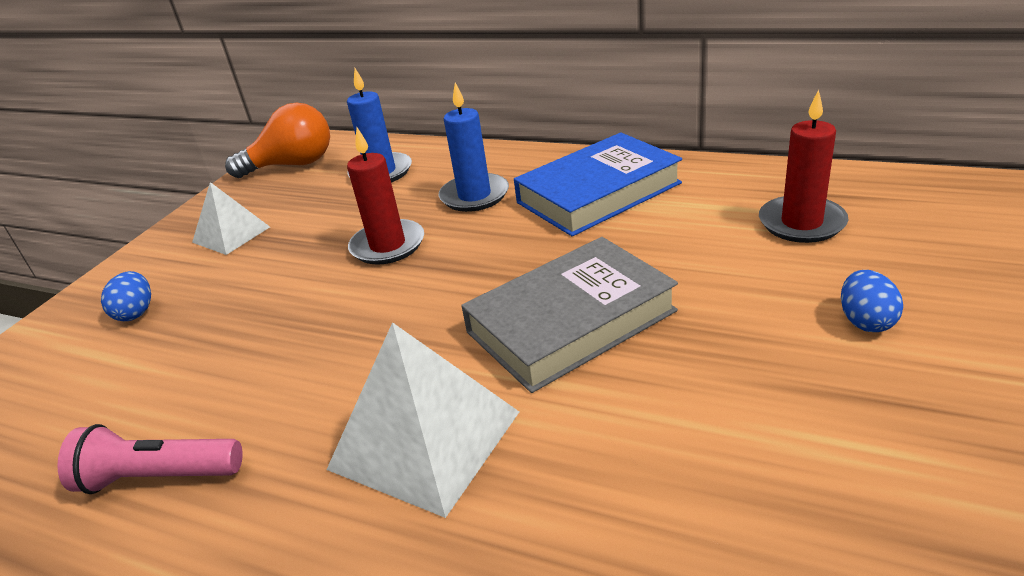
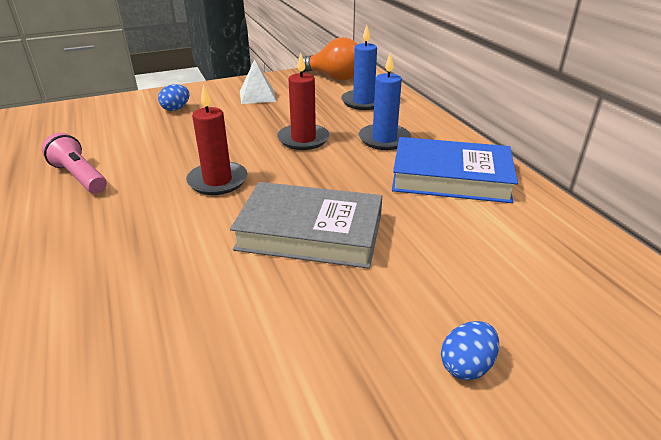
camera: 40 degrees right, 0 degrees up
white pyramid [327,322,519,518] -> none
red candle [759,89,848,243] -> red candle moved to [186,85,248,195]

